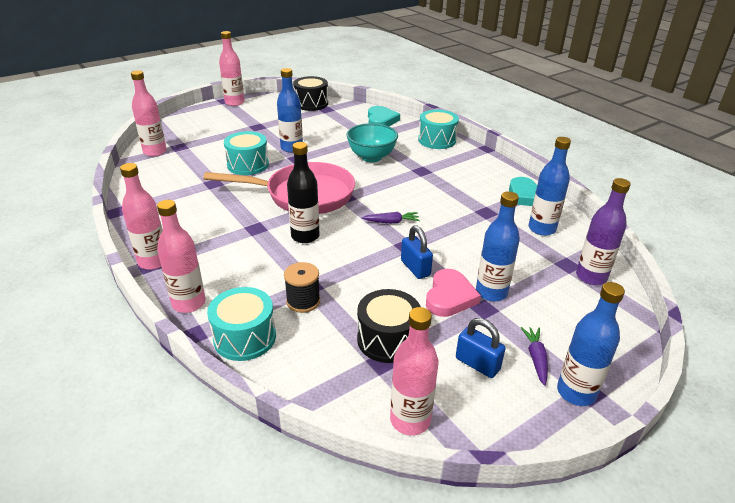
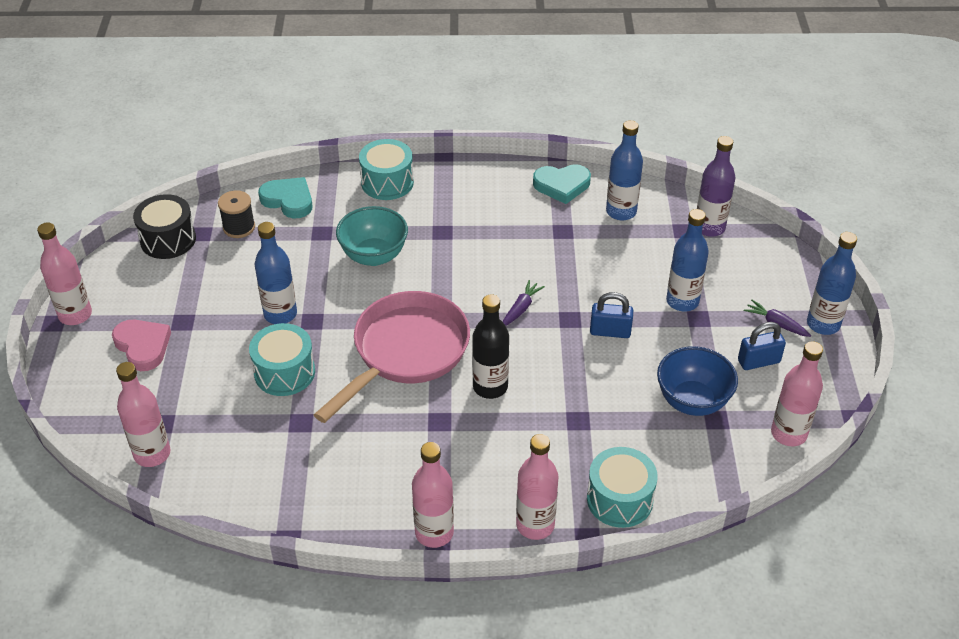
camera: 55 degrees left, 10 degrees up
black spool [284,262,320,313] -> black spool moved to [218,190,255,238]
black drum [357,289,421,363] -> blue bowl [657,346,738,416]
pink heart [426,269,481,317] -> pink heart moved to [112,320,171,371]

